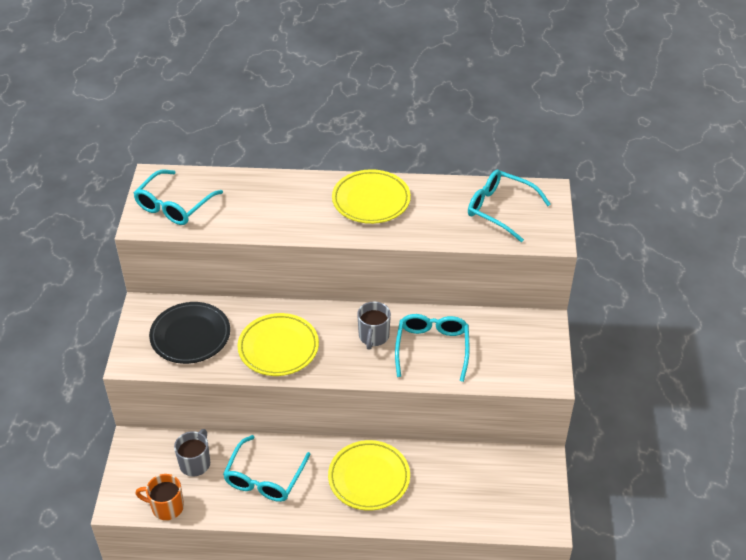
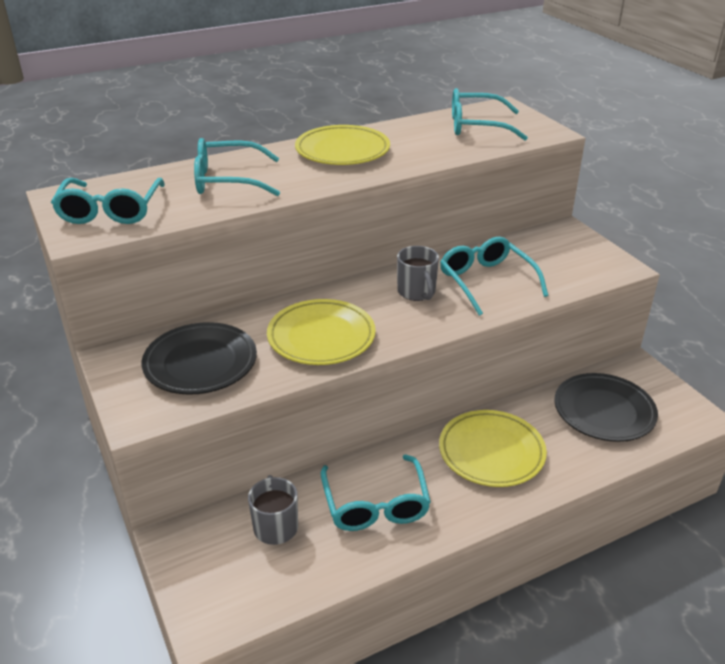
camera: 30 degrees left, 10 degrees down
orange mug [135,474,184,520] -> none
none -> turquoise glasses [194,138,280,196]
none -> black plate [554,373,658,442]

